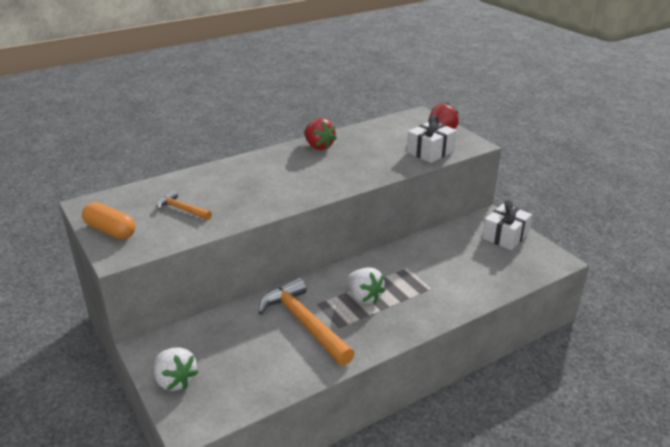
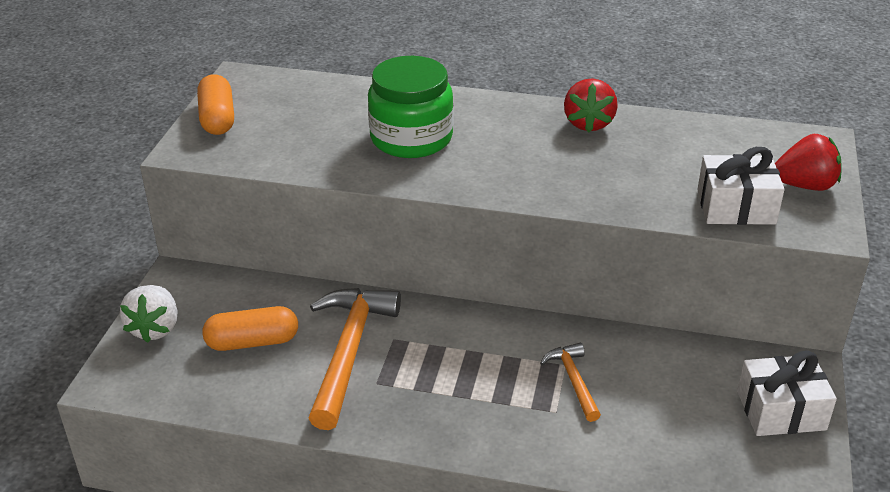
camera: 45 degrees right, 5 degrees up
orange hammer [157,191,212,220] -> orange hammer moved to [540,343,601,422]
white strawberry [347,267,386,304] -> none
none -> orange capsule [202,306,298,351]
none -> green jar [368,56,453,158]

